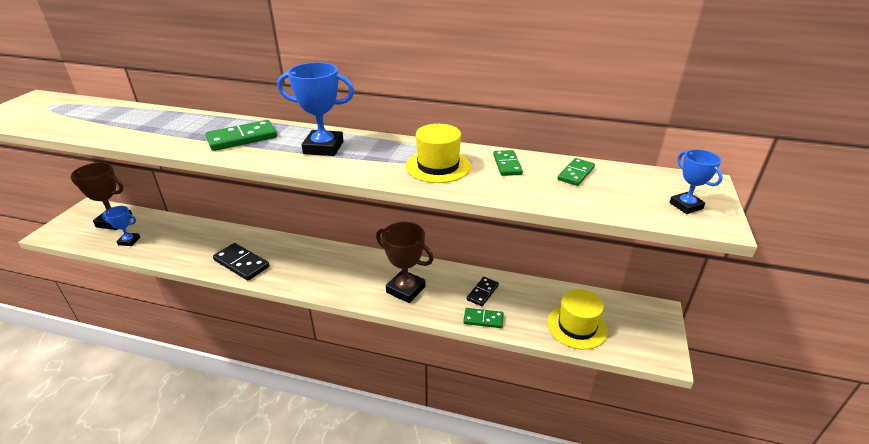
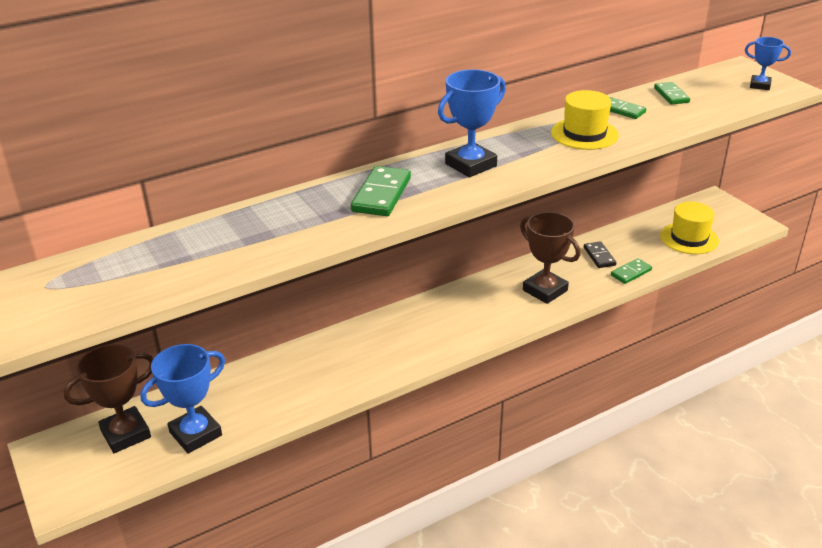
camera: 45 degrees left, 0 degrees up
blue trophy [102,206,140,246] -> blue trophy [140,344,225,454], size x1.71
black domino [213,243,269,281] -> none
brown trophy [376,222,434,303] -> brown trophy turned 60 degrees clockwise [520,212,581,304]

